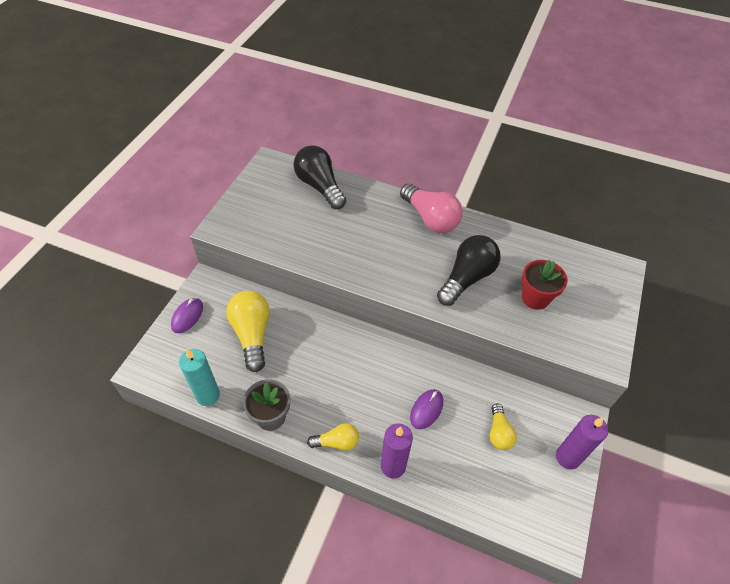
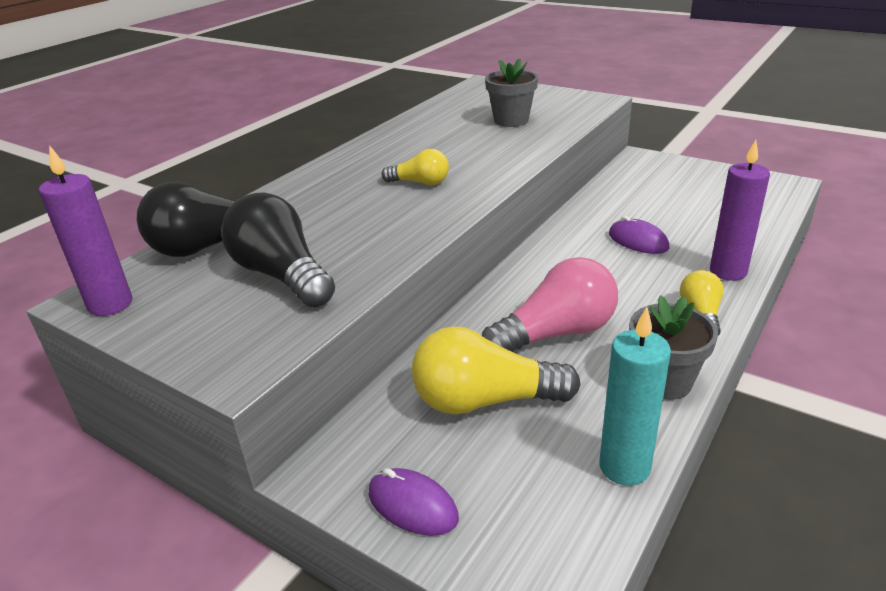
camera: 75 degrees left, 20 degrees down
pink light bulb [400,183,463,233] -> pink light bulb moved to [482,257,618,352]
black light bulb [437,235,500,306] -> black light bulb moved to [221,193,335,308]
yellow light bulb [490,403,517,450] -> yellow light bulb moved to [382,149,449,185]
red flower pot [522,260,568,310] -> grey flower pot [485,58,538,127]
purple candle [556,415,608,470] -> purple candle moved to [39,145,133,316]

